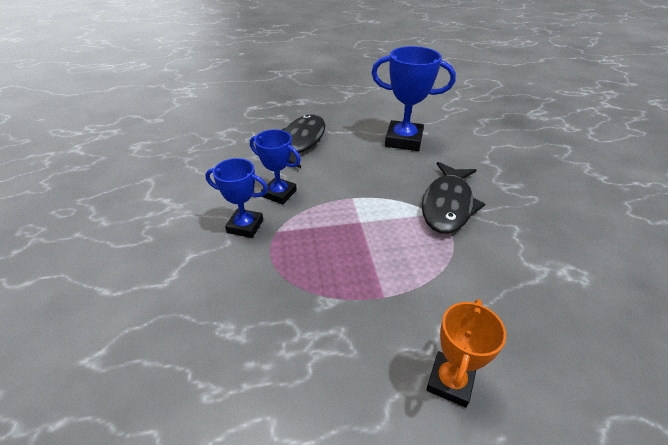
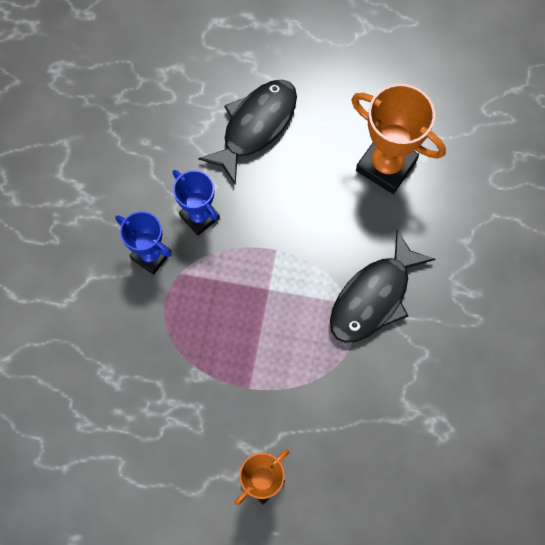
camera: 20 degrees right, 30 degrees up
blue trophy [372,46,456,151] -> orange trophy [351,84,446,194]

